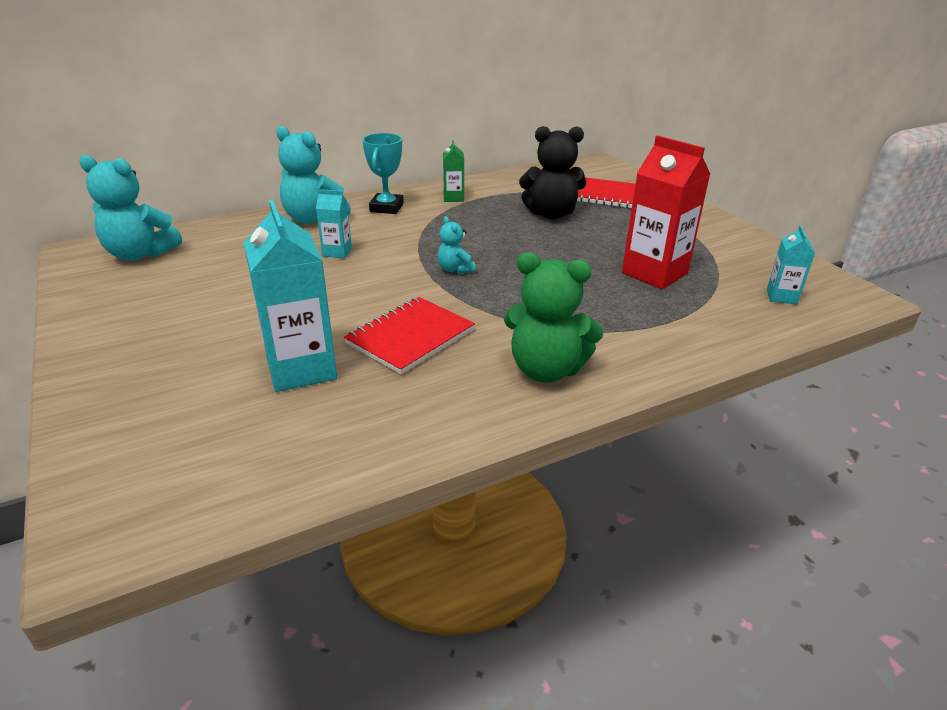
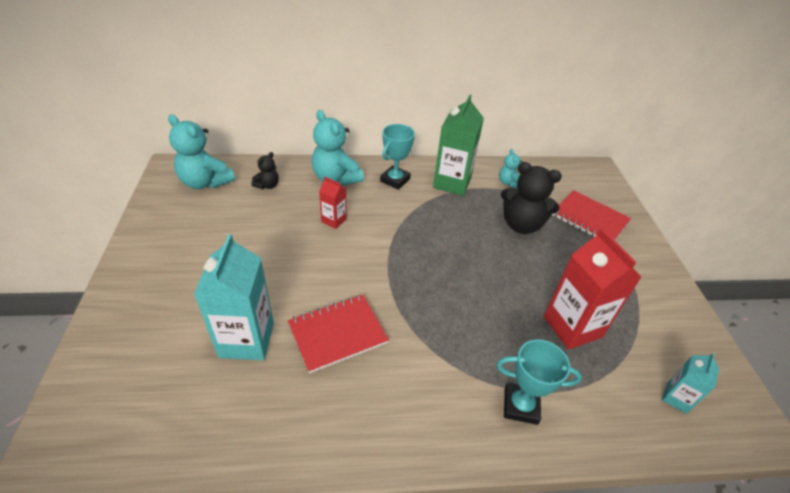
camera: 20 degrees right, 10 degrees up
turquoise carton [316,189,352,258] -> red carton [319,177,347,229]
turquoise teddy bear [437,216,475,274] -> turquoise teddy bear moved to [499,149,523,188]
green carton [443,140,464,202] -> green carton [433,95,484,196], size x1.95
green teddy bear [504,252,603,383] -> none
none -> black teddy bear [251,152,279,189]
none -> turquoise trophy [497,339,582,425]

